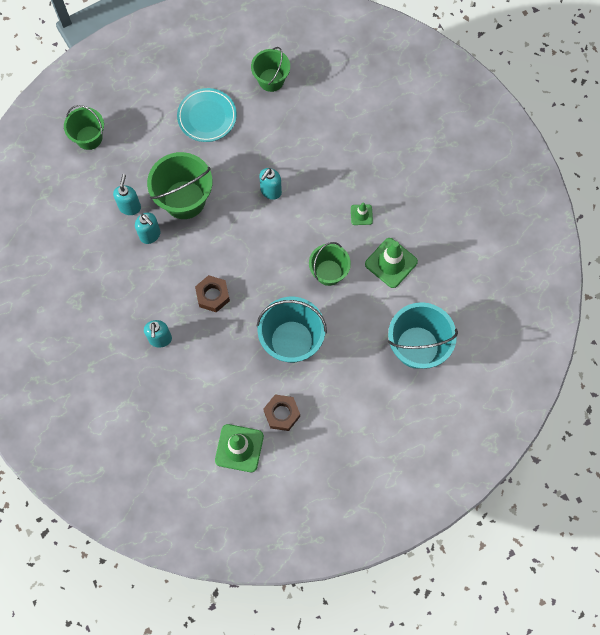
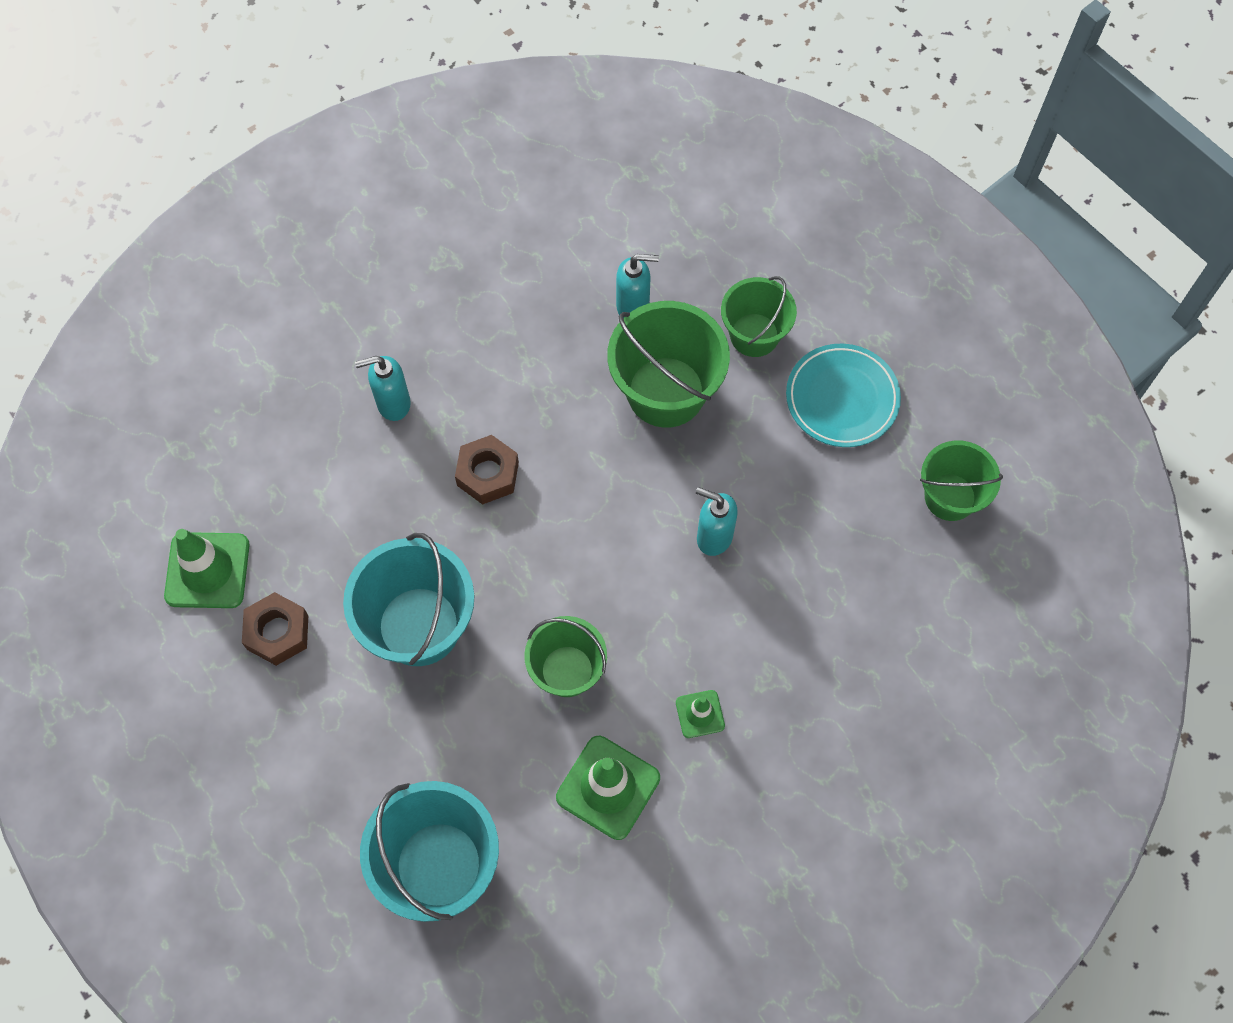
camera: 80 degrees right, 5 degrees down
green bucket [64,105,104,150] -> green bucket moved to [721,276,797,357]
turquoise soap dispenser [135,213,160,244] -> none

